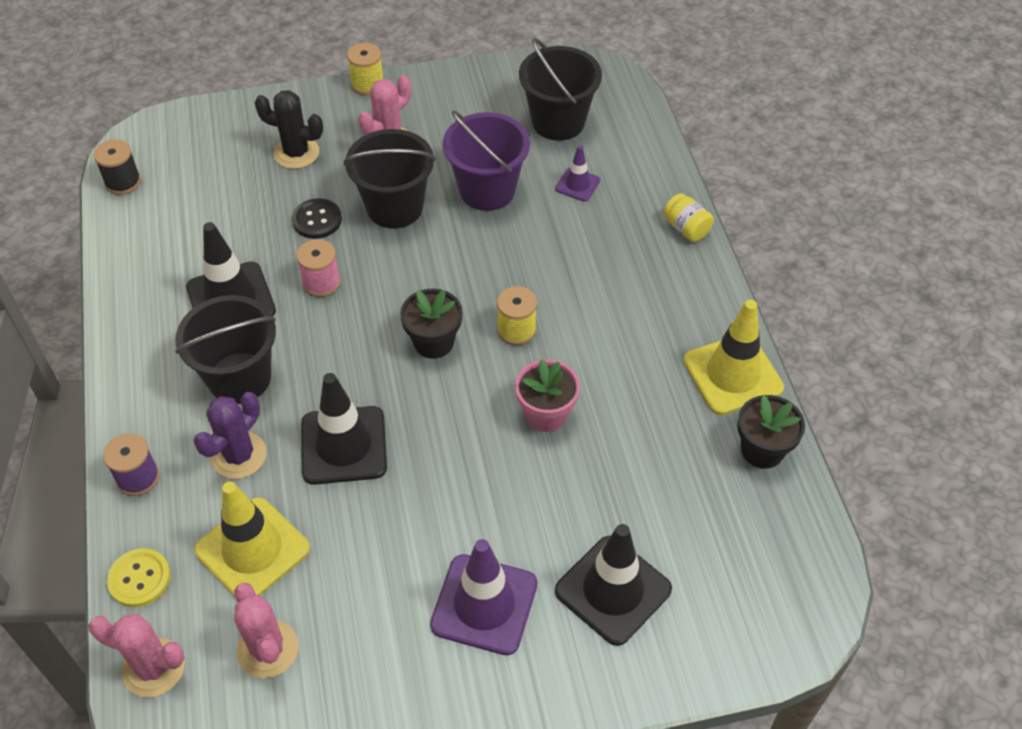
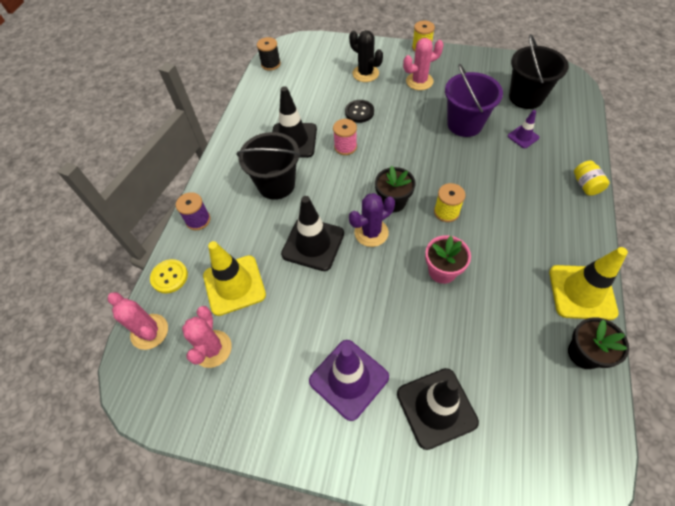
camera: 30 degrees right, 5 degrees up
purple cactus [194,392,267,479] -> purple cactus moved to [349,193,395,247]
black bucket [344,129,436,229] -> none

